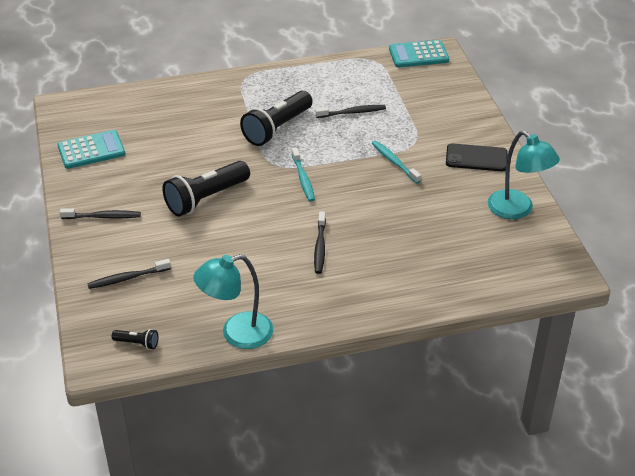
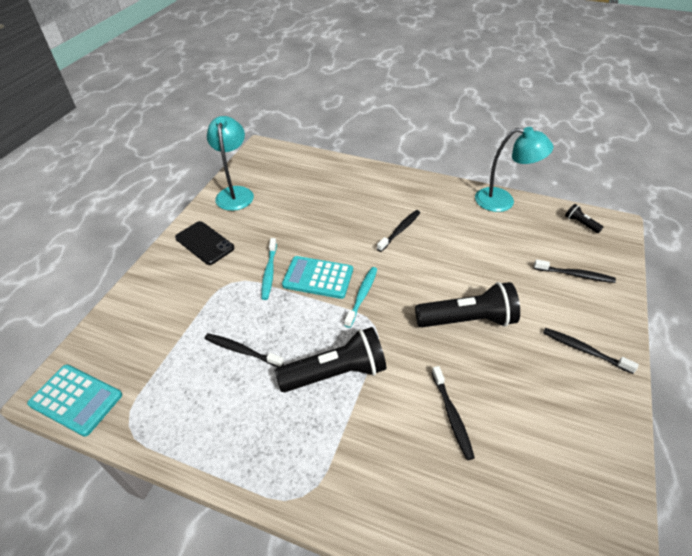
camera: 145 degrees left, 5 degrees up
turquoise calculator [57,130,125,169] -> turquoise calculator moved to [282,256,353,299]
none -> black toothbrush [431,366,475,460]

